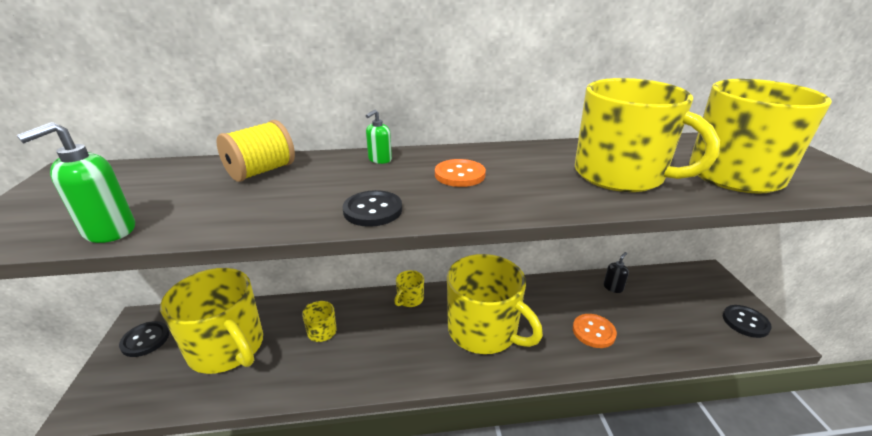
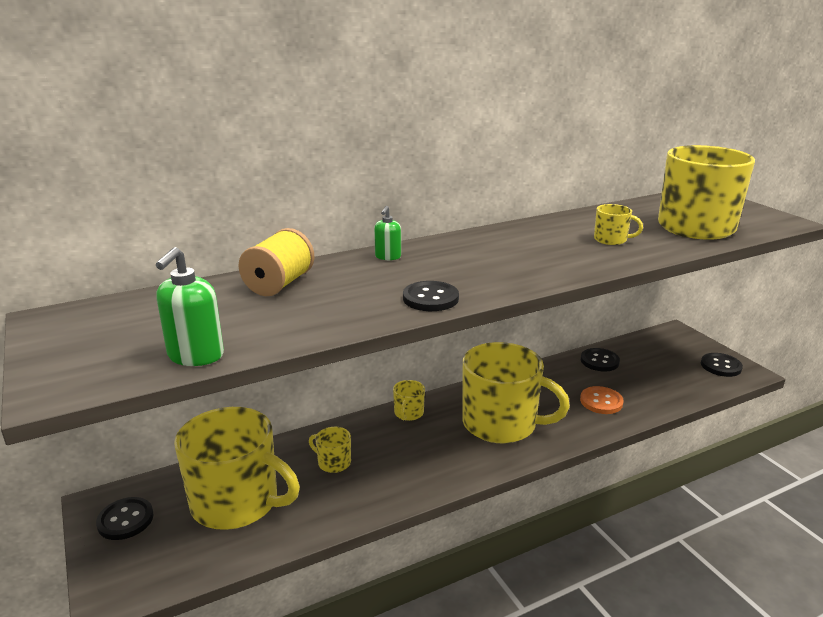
camera: 20 degrees left, 5 degrees down
orange button [435,159,486,187] -> none
yellow mug [575,78,720,192] -> yellow mug [594,204,643,245], size x0.41
black soap dispenser [604,252,629,293] -> black button [581,348,620,372]

